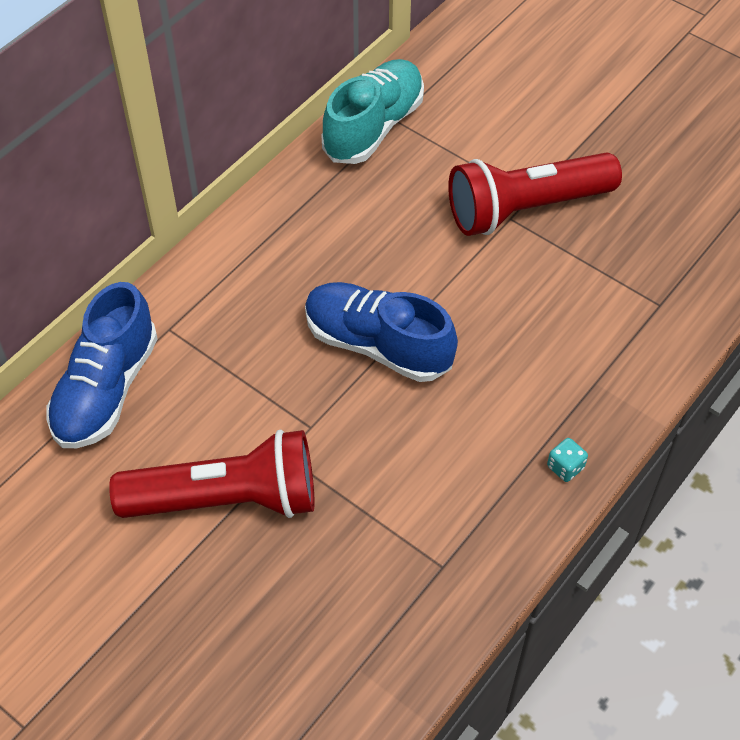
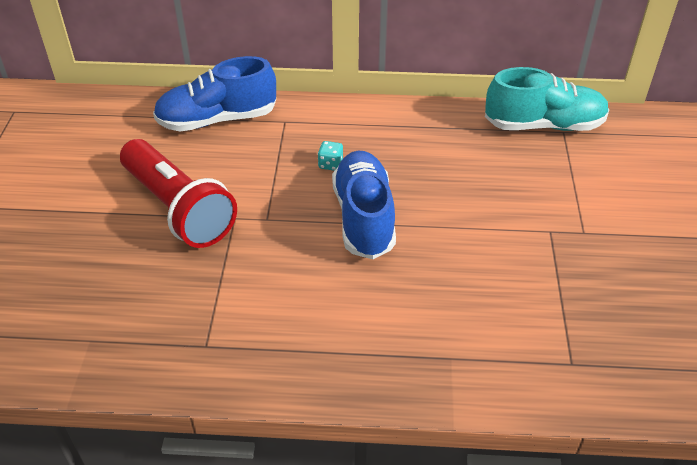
camera: 55 degrees right, 10 degrees down
red flashlight [448,152,622,236] -> none
turquoise dice [547,438,588,482] -> turquoise dice moved to [318,141,343,171]

